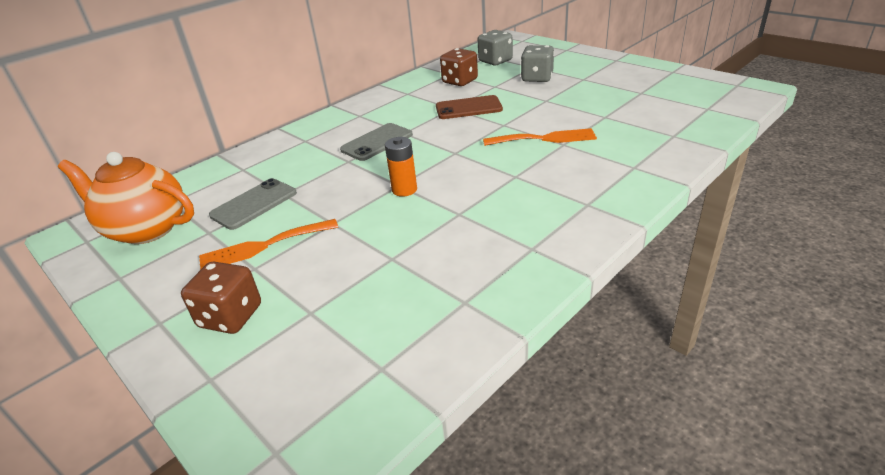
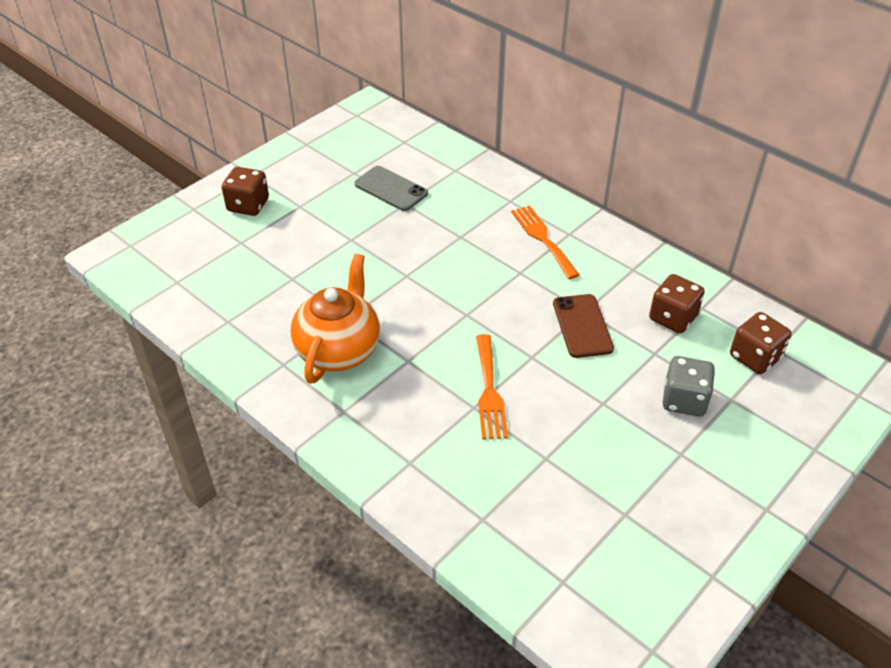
camera: 85 degrees right, 10 degrees up
orange teapot [58,152,194,244] -> orange teapot moved to [291,253,380,384]
orange fork [199,219,338,270] -> orange fork moved to [511,205,580,279]
grey phone [340,123,413,161] -> none
orange battery [385,137,417,197] -> none
grey dice [478,30,513,65] -> brown dice [730,312,791,374]

